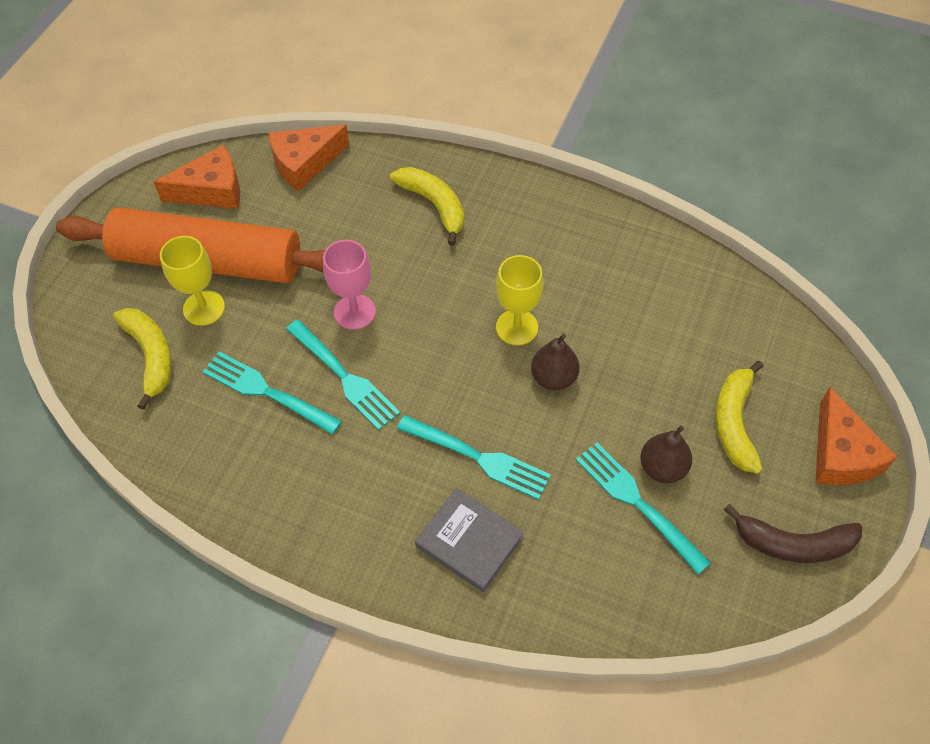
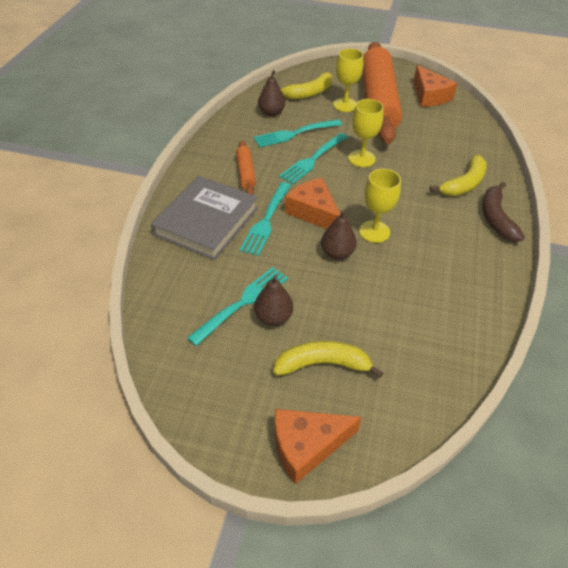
camera: 80 degrees right, 10 degrees down
turquoise fork [202,352,342,435] -> turquoise fork turned 135 degrees counterclockwise [254,119,342,147]
orange cheese [268,125,349,191] -> orange cheese moved to [285,178,341,229]
pink goblet [323,240,376,330] -> yellow goblet [348,99,384,167]
grey book [415,488,524,592] -> grey book [151,176,258,260], size x1.59
brown banana [724,504,862,563] -> brown banana moved to [482,182,525,242]
none -> orange rolling pin [236,141,256,195]
none -> brown pear [258,70,285,116]

